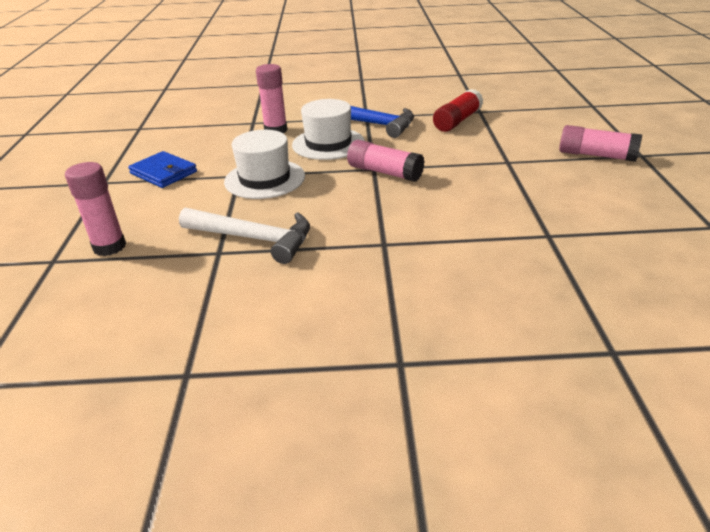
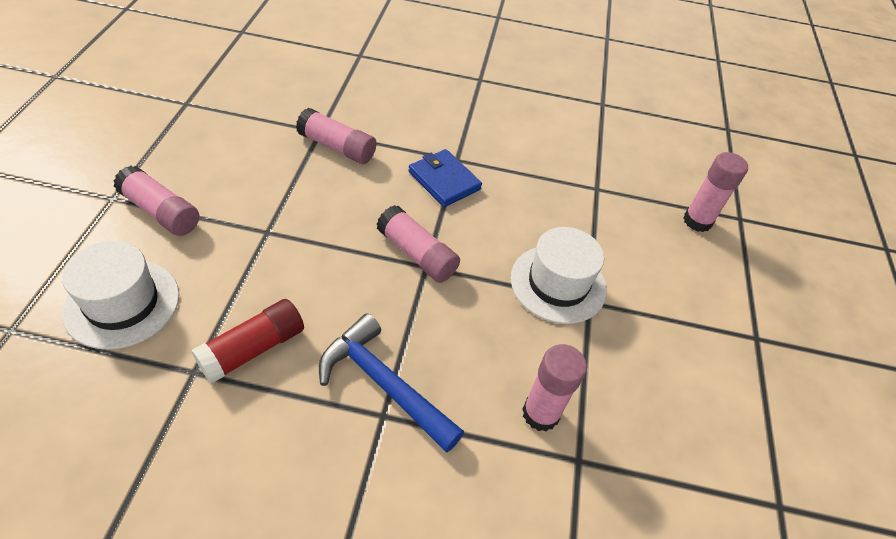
camera: 175 degrees left, 15 degrees up
blue wallet [128,151,197,188] -> blue wallet moved to [408,149,482,207]
white hammer [179,208,310,264] -> none
white hat [292,99,365,160] -> white hat moved to [62,241,179,350]
none -> pink glue stick [296,108,377,164]

